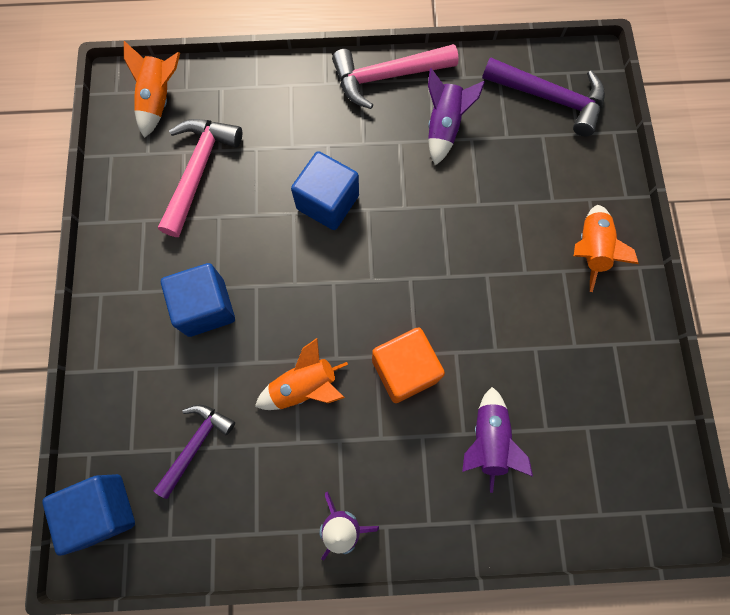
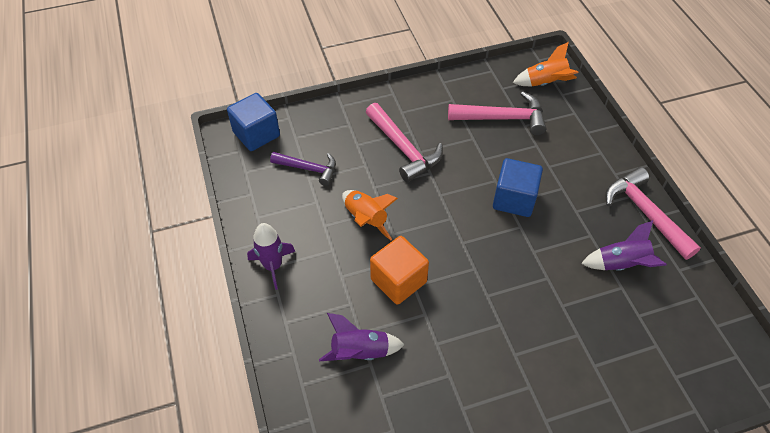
camera: 75 degrees right, 20 degrees down
blue cube [161,263,235,337] -> pink hammer [366,103,443,182]
purple hammer [482,57,605,136] -> none
orange rocket [574,205,639,292] -> none

